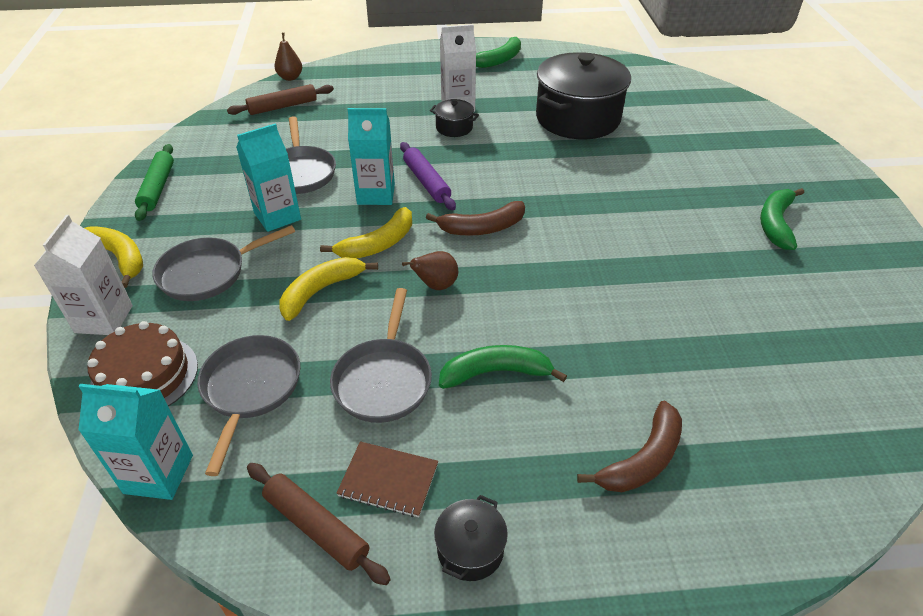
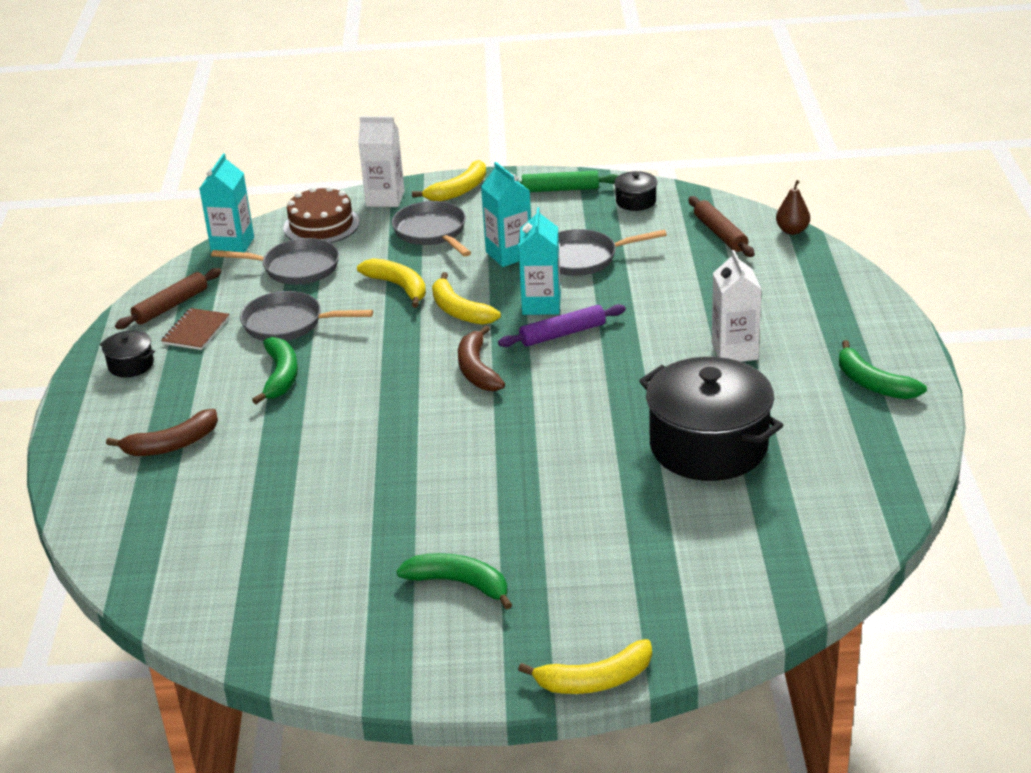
camera: 95 degrees right, 10 degrees down
brown pear [402,251,458,290] -> none
black pot [430,99,479,137] -> black pot moved to [614,171,657,211]
brown banana [577,401,682,492] -> brown banana turned 75 degrees counterclockwise [106,409,218,456]
none -> yellow banana [518,639,652,694]

